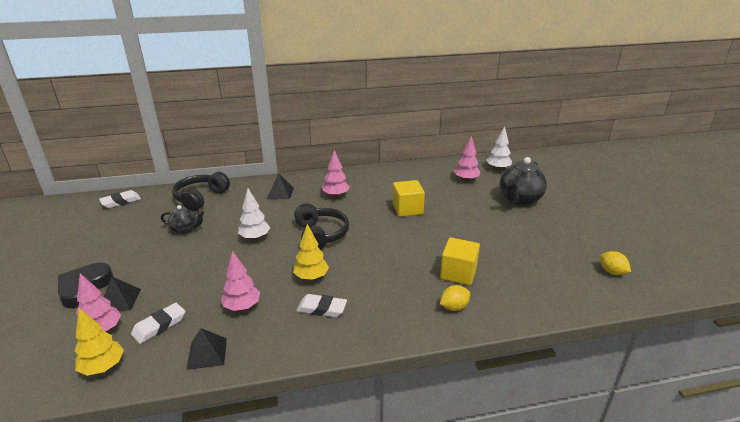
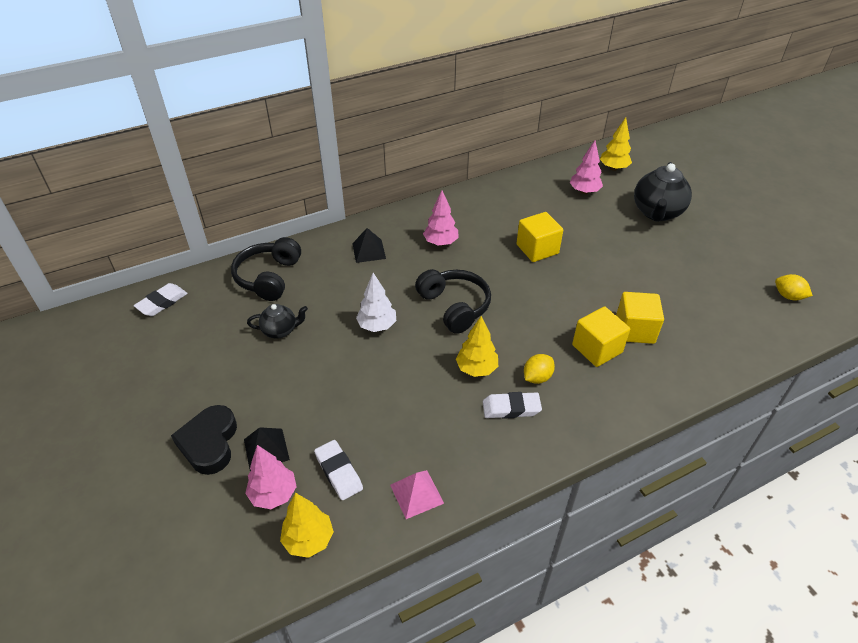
camera: 15 degrees left, 15 degrees up
white eraser [131,303,185,344] -> white eraser turned 60 degrees counterclockwise [314,440,363,500]
black pyramid [186,328,227,370] -> pink pyramid [390,470,444,519]
pink tree [221,251,260,311] -> none
yellow lemon [440,285,470,311] -> yellow lemon moved to [524,354,555,384]
white tree [487,126,512,170] -> yellow tree [600,117,632,171]
none -> yellow cube [572,306,630,367]

